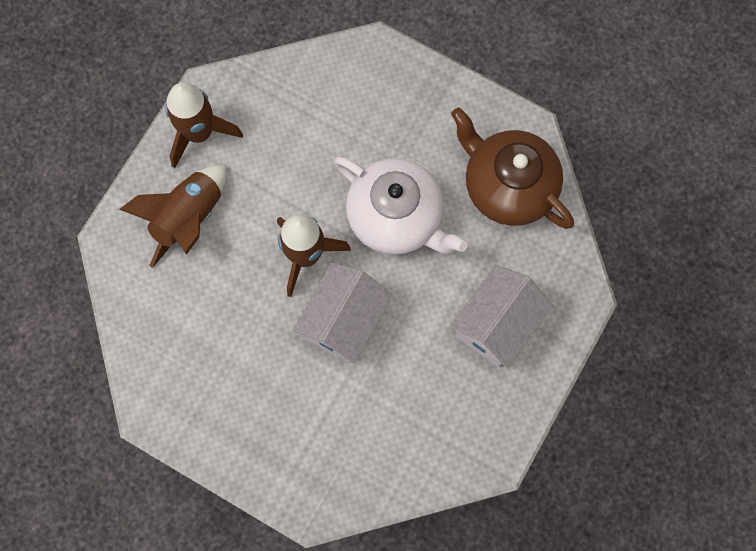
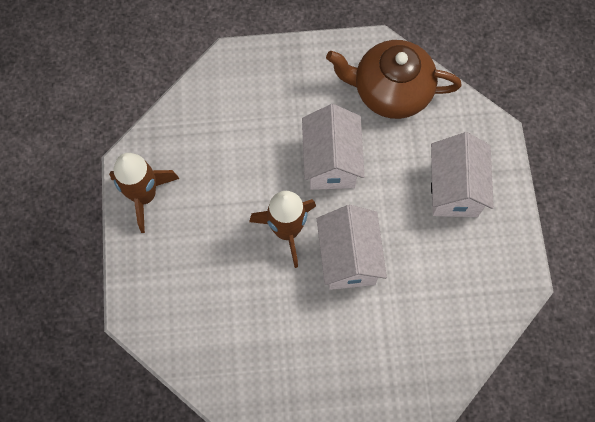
camera: 35 degrees left, 5 degrees down
brown rocket [119,165,227,268] -> none
white teapot [334,156,468,255] -> white house [302,104,365,190]

